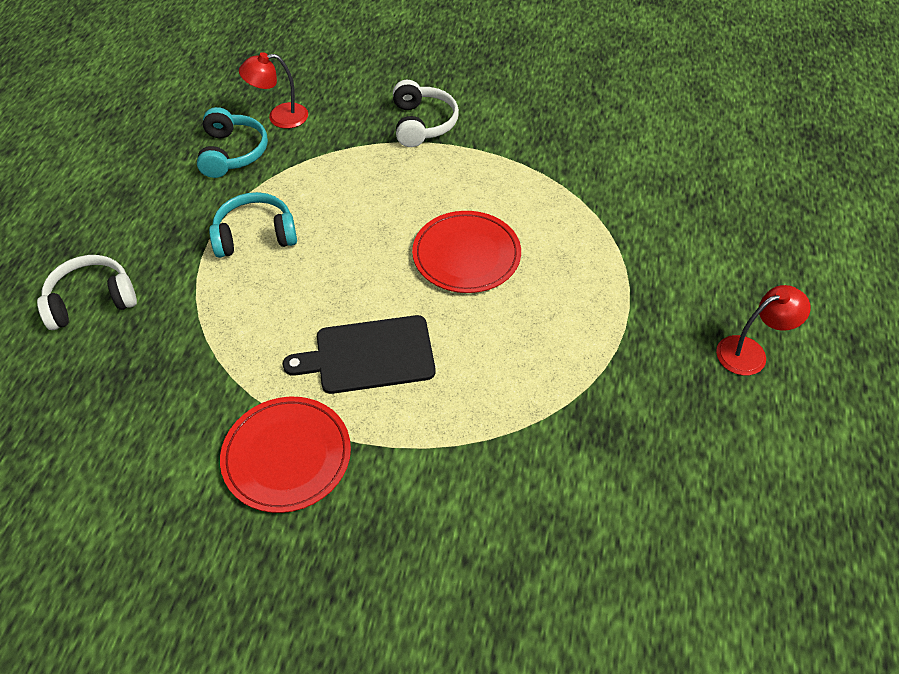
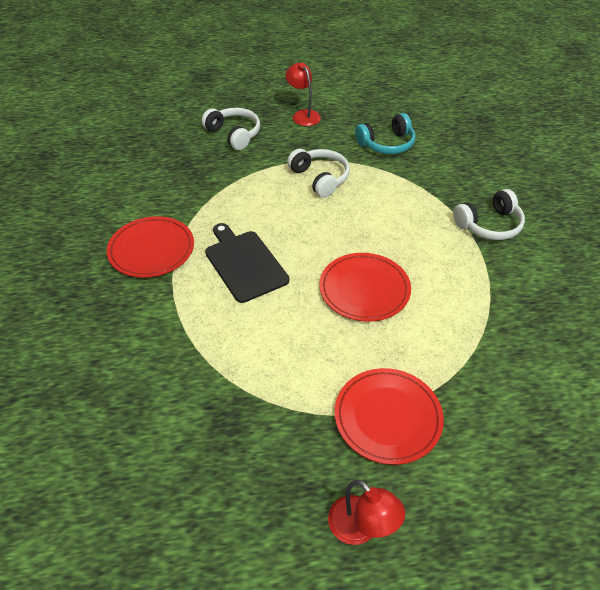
camera: 70 degrees right, 5 degrees down
turquoise headphones [209,192,297,258] -> white headphones [287,149,350,198]
red lamp [239,52,308,129] -> red lamp moved to [285,63,321,126]
none -> red plate [335,368,444,465]

